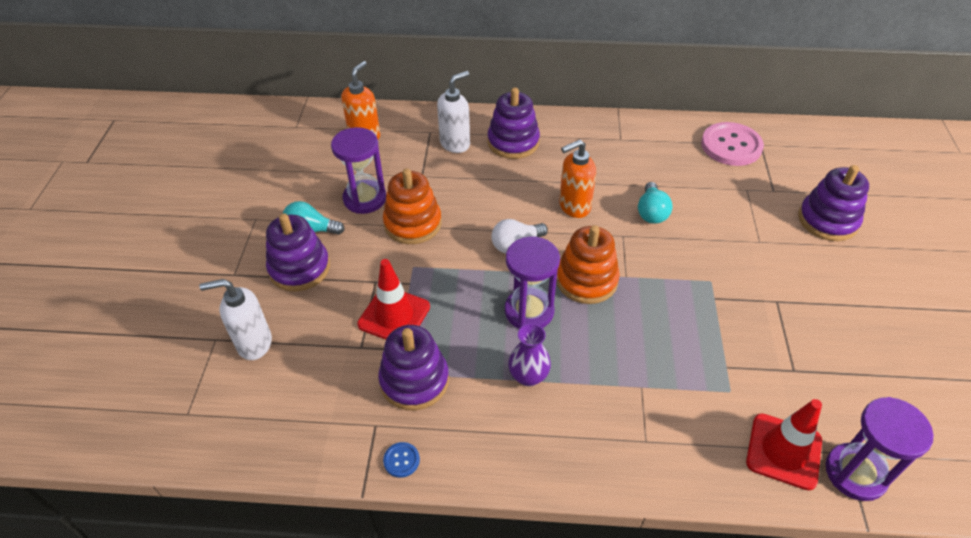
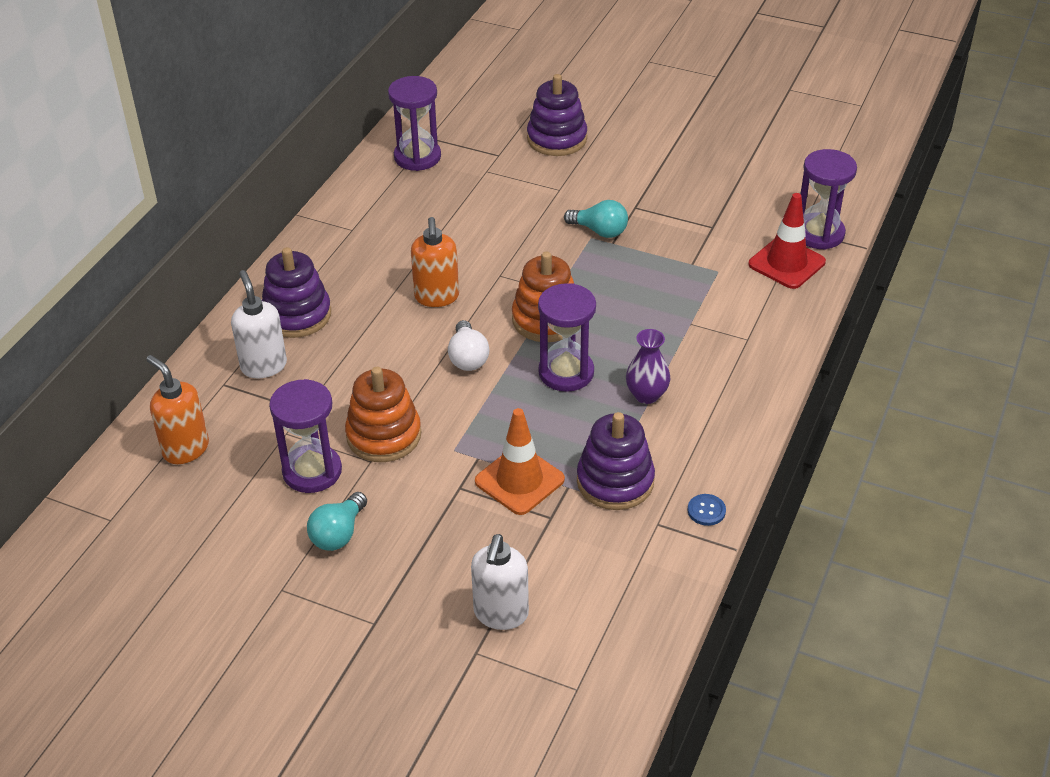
camera: 70 degrees left, 5 degrees down
purple stacking toy [266,214,330,291] -> none
red traffic cone [357,259,430,340] -> orange traffic cone [475,408,565,515]
turquoise light bulb [638,182,673,224] -> turquoise light bulb moved to [564,200,628,238]
pink button [701,122,764,166] -> purple hourglass [388,76,441,171]

